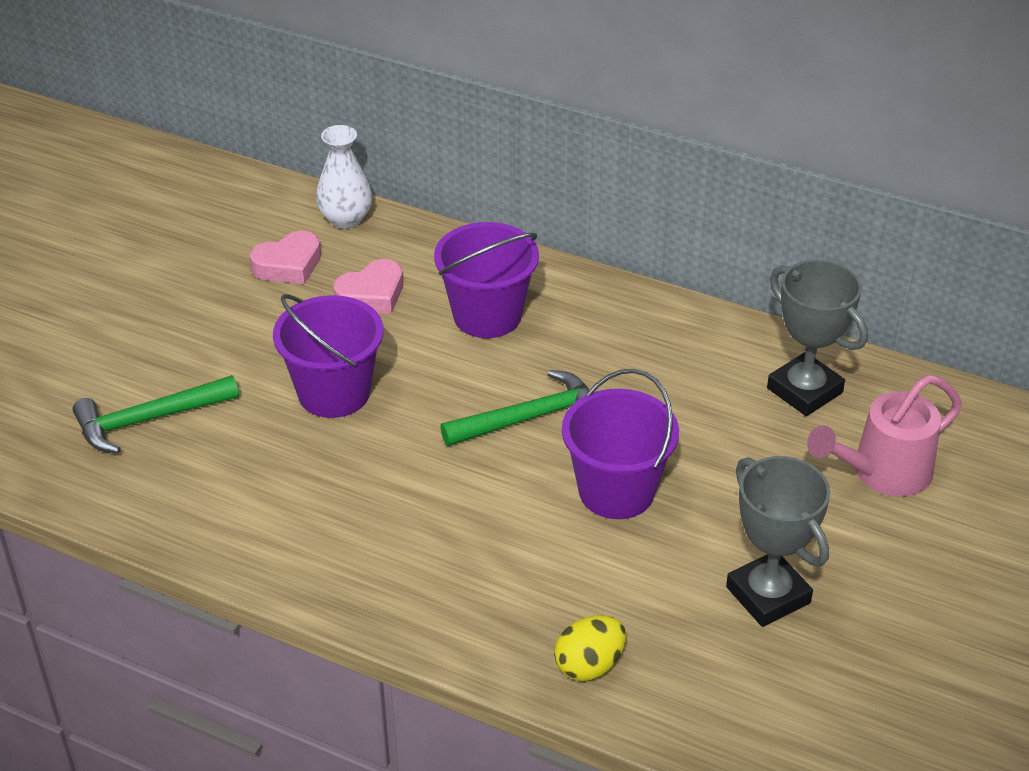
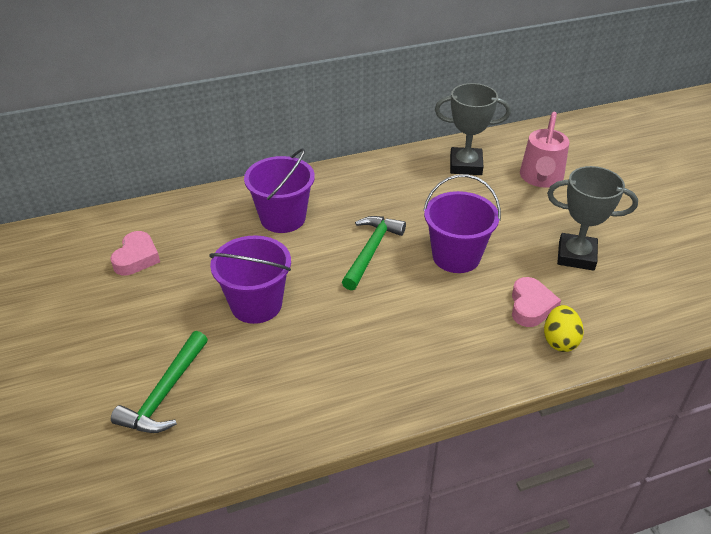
camera: 45 degrees left, 0 degrees up
white vase [316,125,372,229] -> none
pink heart [334,259,403,314] -> pink heart moved to [512,277,561,327]

